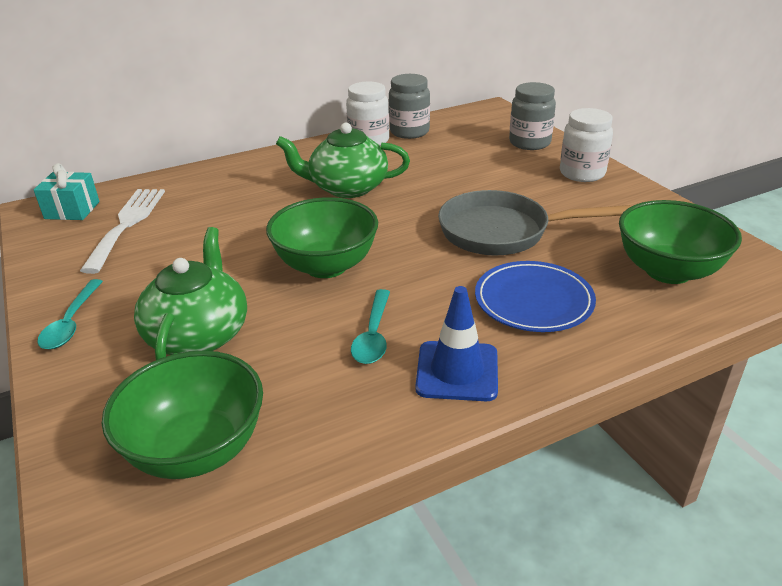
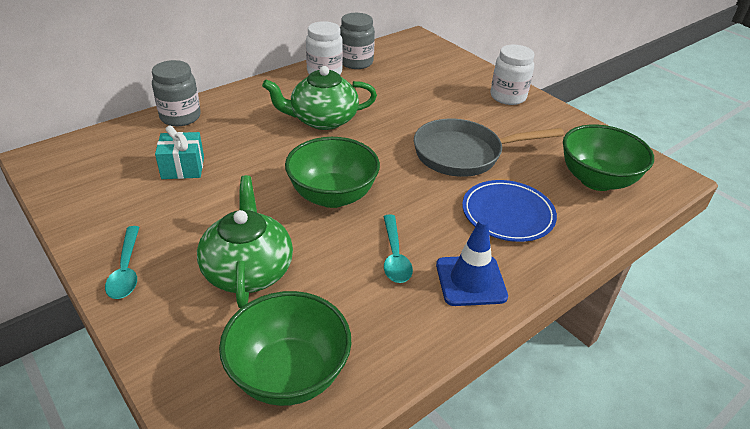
camera: 15 degrees left, 5 degrees up
turquoise gift [34,163,100,220] -> turquoise gift moved to [155,125,204,179]
white fork [80,189,165,274] -> none
grey jar [509,82,556,150] -> grey jar moved to [152,60,201,126]

